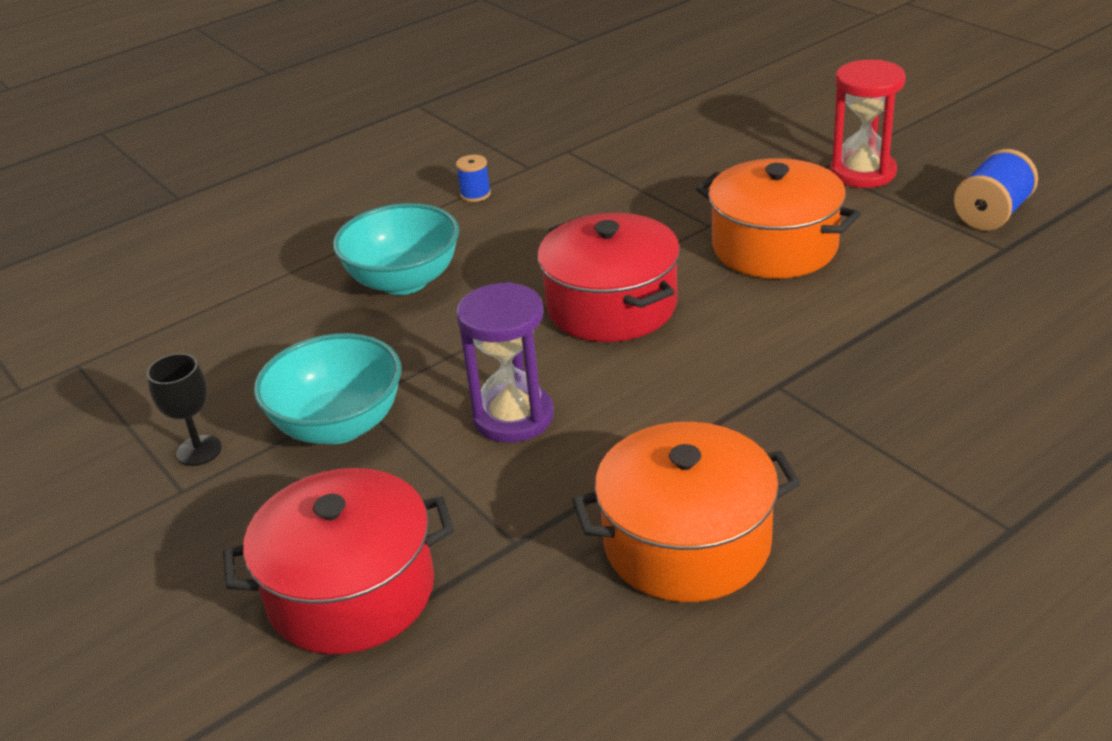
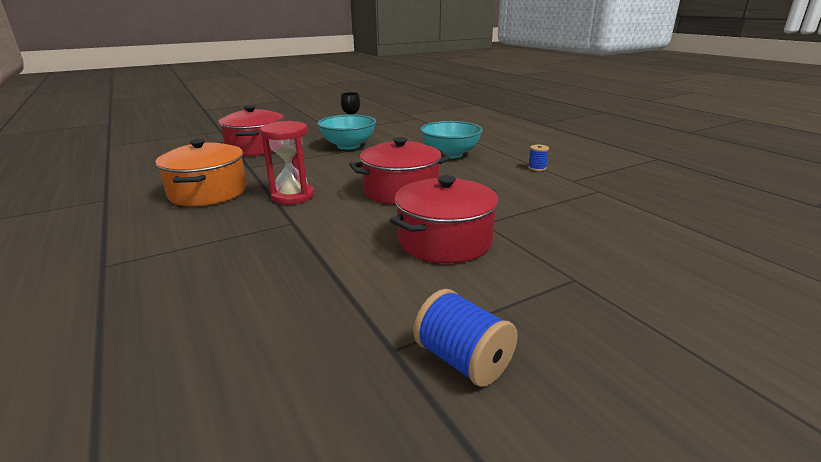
camera: 95 degrees right, 10 degrees down
purple hourglass [456,282,554,443] -> none
orange pot [696,158,861,279] -> red pot [390,175,499,263]
red hourglass [830,59,906,188] -> red hourglass moved to [260,121,315,205]

